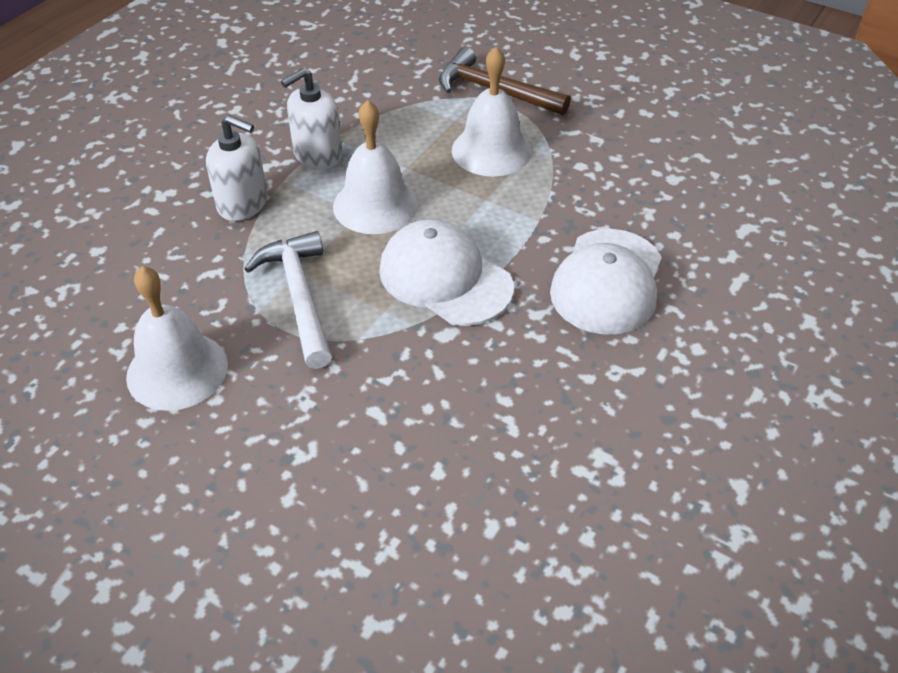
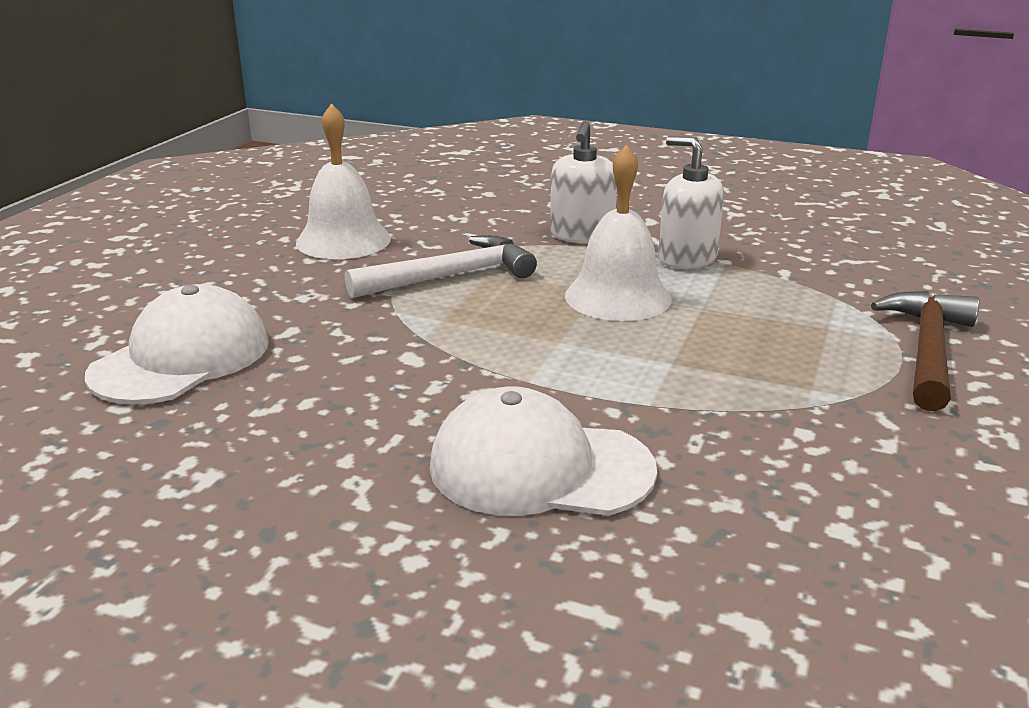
camera: 80 degrees right, 20 degrees down
white cap [379,219,514,326] -> white cap moved to [85,284,269,405]
white bell [452,47,532,176] -> none

